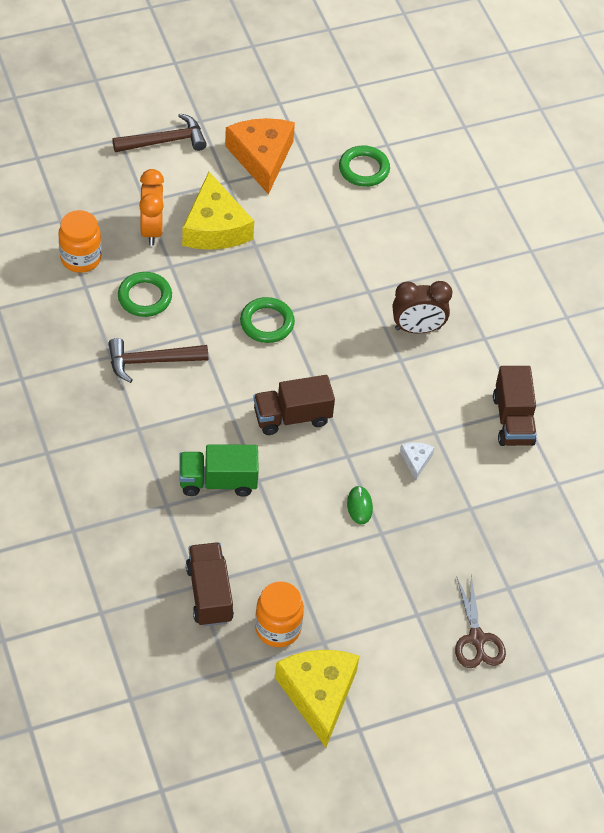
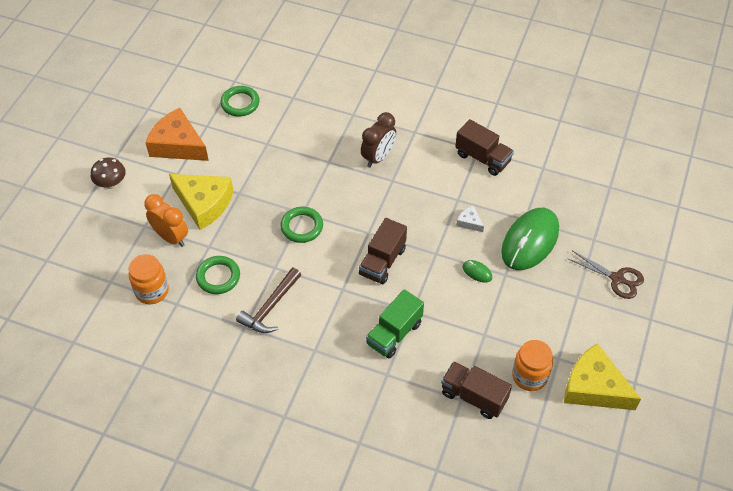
camera: 45 degrees left, 0 degrees up
brown hammer [112,113,207,152] -> brown mushroom [91,157,126,189]
none -> green mouse [501,208,559,270]

